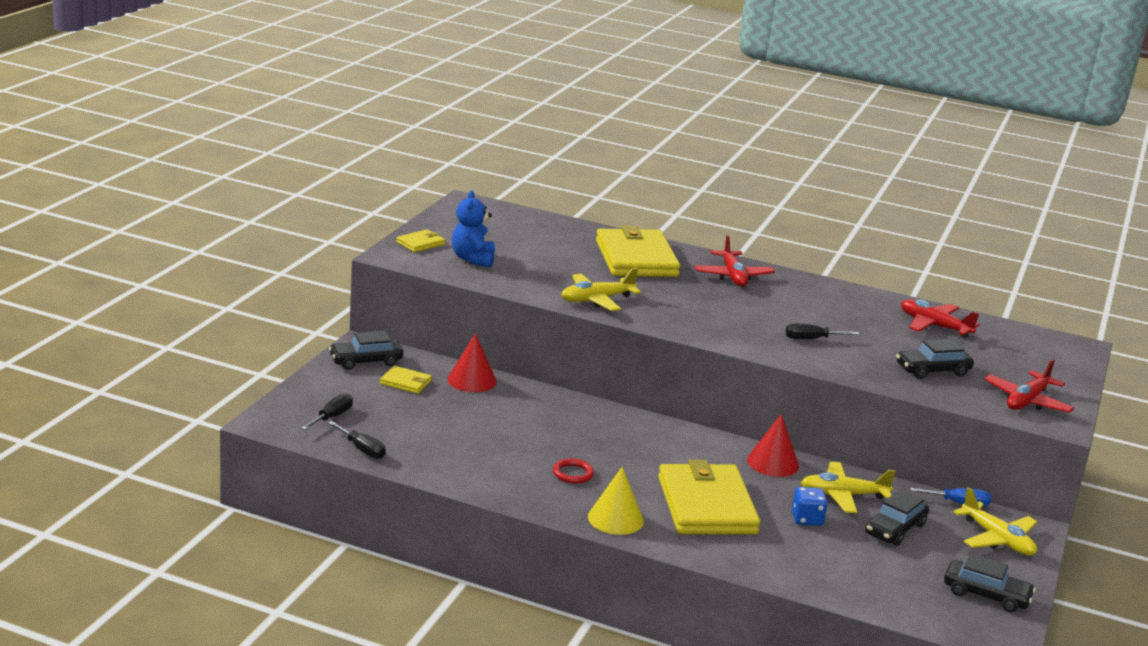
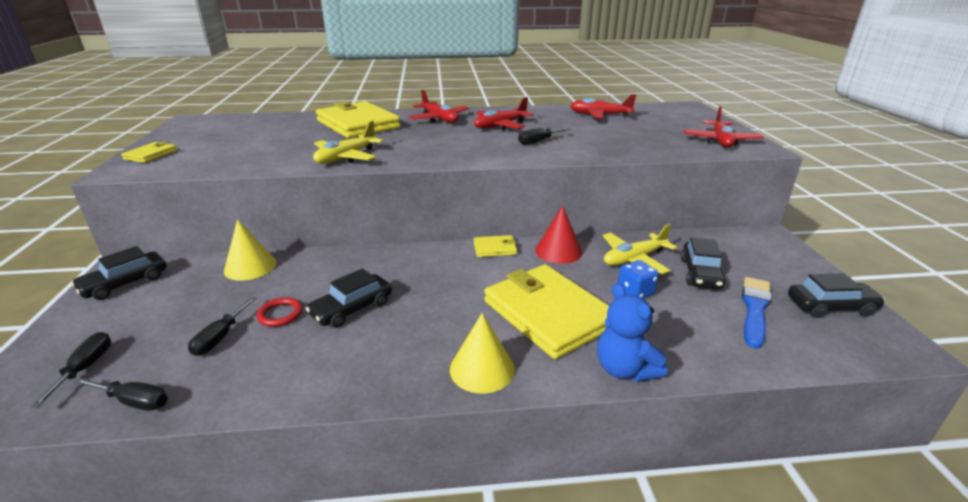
camera: 25 degrees left, 5 degrees up
yellow wallet [380,366,432,394] -> yellow wallet moved to [474,235,517,257]
red cone [448,333,497,392] -> yellow cone [224,219,277,281]
blue teddy bear [452,190,495,267] -> blue teddy bear moved to [597,283,667,382]
red ring [553,458,594,484] -> red ring moved to [257,297,303,327]
black car [896,339,974,379] -> black car moved to [306,268,392,328]
blue screwdriver [910,487,991,507] -> none
yellow plane [953,487,1037,556] -> none
none -> black screwdriver [188,297,256,356]
none -> red plane [474,97,534,131]
none -> blue brush [742,277,771,349]

